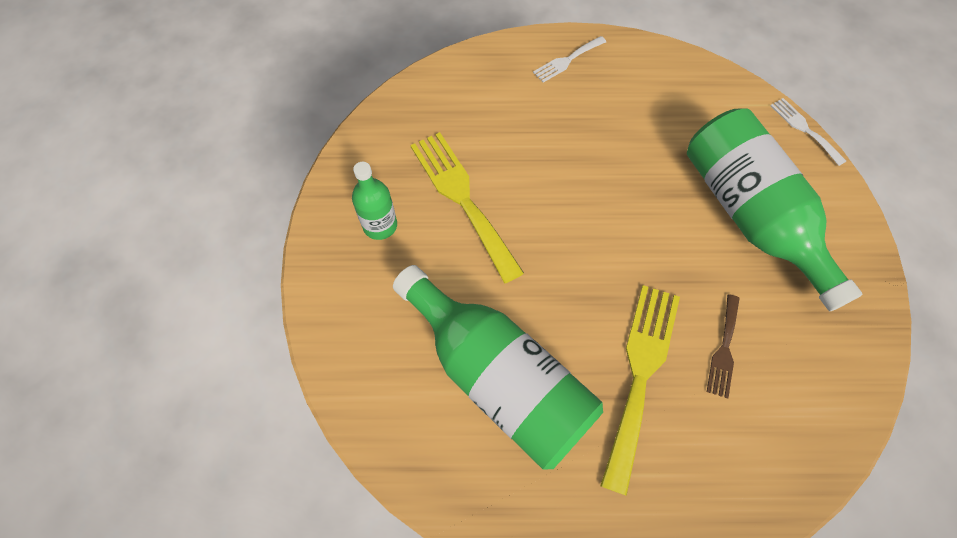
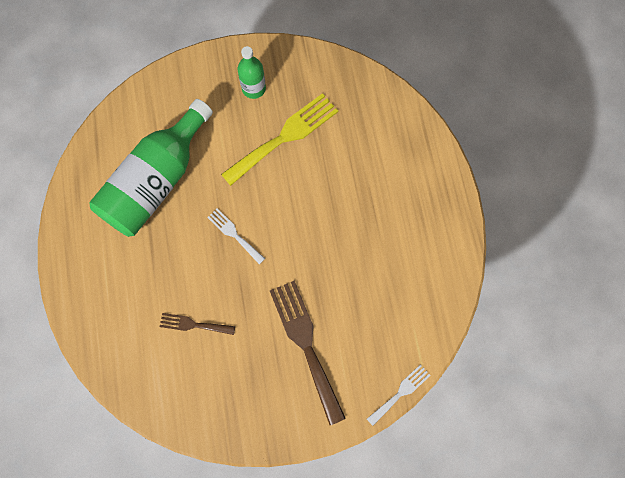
camera: 80 degrees right, 10 degrees up
white fork [533,36,606,83] -> white fork moved to [207,208,265,264]
yellow fork [600,285,680,496] -> none
green bottle [687,109,862,311] -> brown fork [270,280,346,425]

